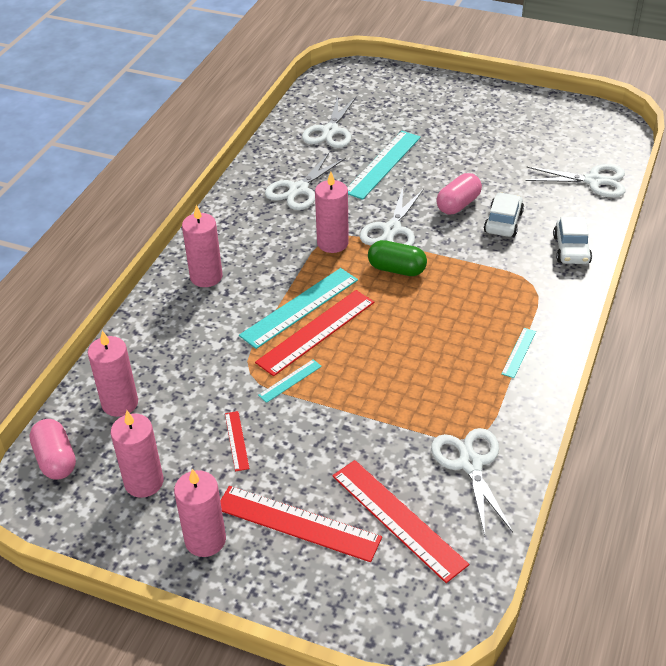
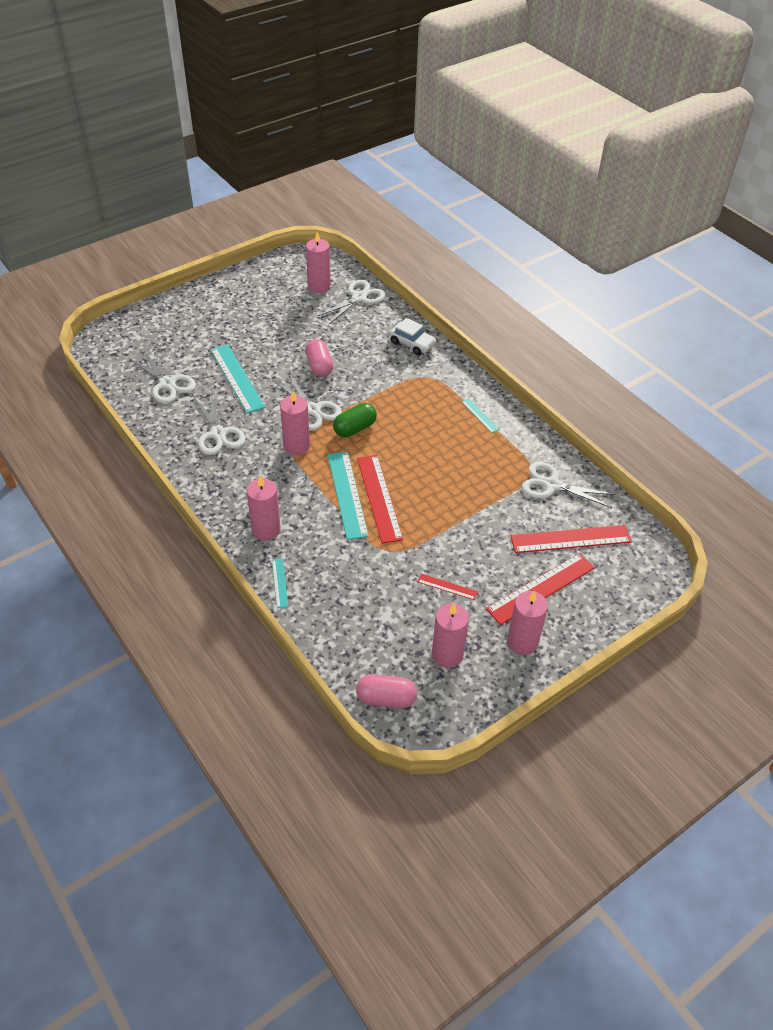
camera: 60 degrees left, 5 degrees up
pink candle [88,331,138,417] -> pink candle moved to [306,232,331,293]
turquoise ruler [258,359,322,403] -> turquoise ruler moved to [272,558,288,608]
white car [484,192,524,237] -> none

